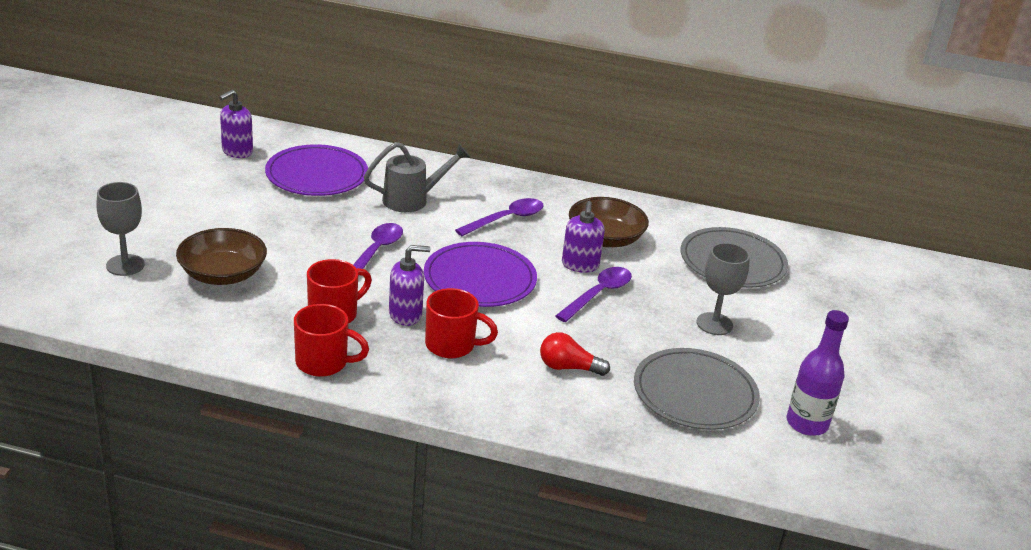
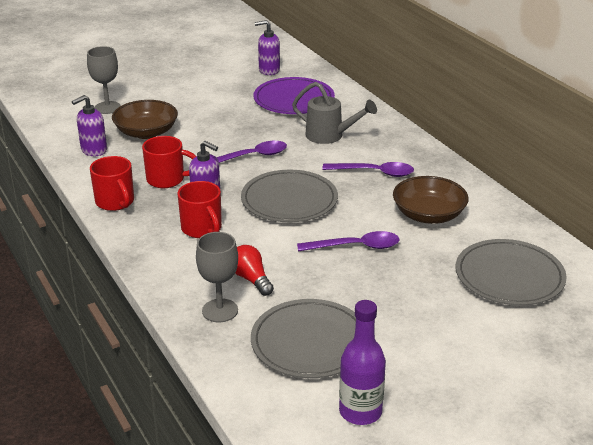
camera: 50 degrees right, 0 degrees up
purple plate [424,242,537,307] -> grey plate [241,170,338,222]
purple soap dispenser [562,201,605,273] -> purple soap dispenser moved to [72,95,107,156]
grey goblet [696,243,750,335] -> grey goblet moved to [196,232,238,322]

